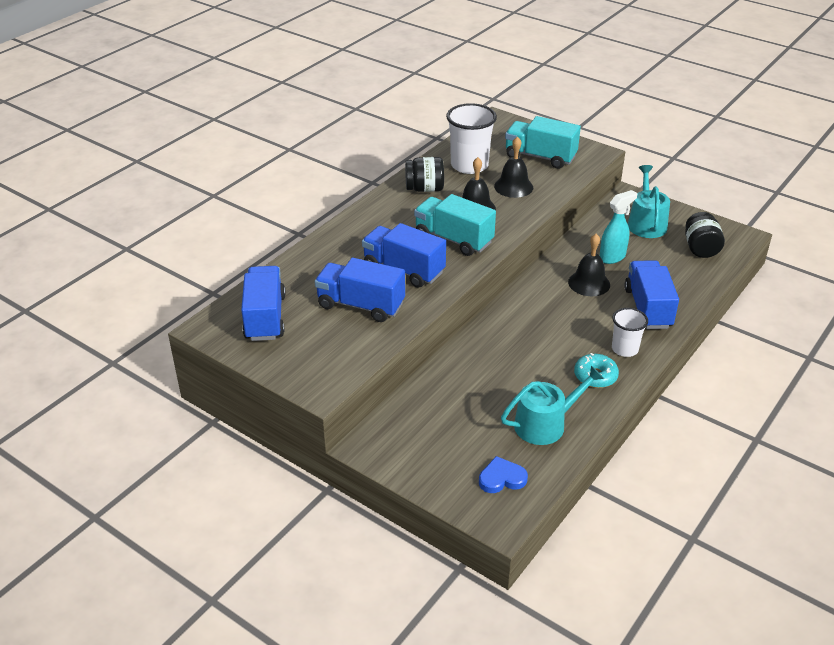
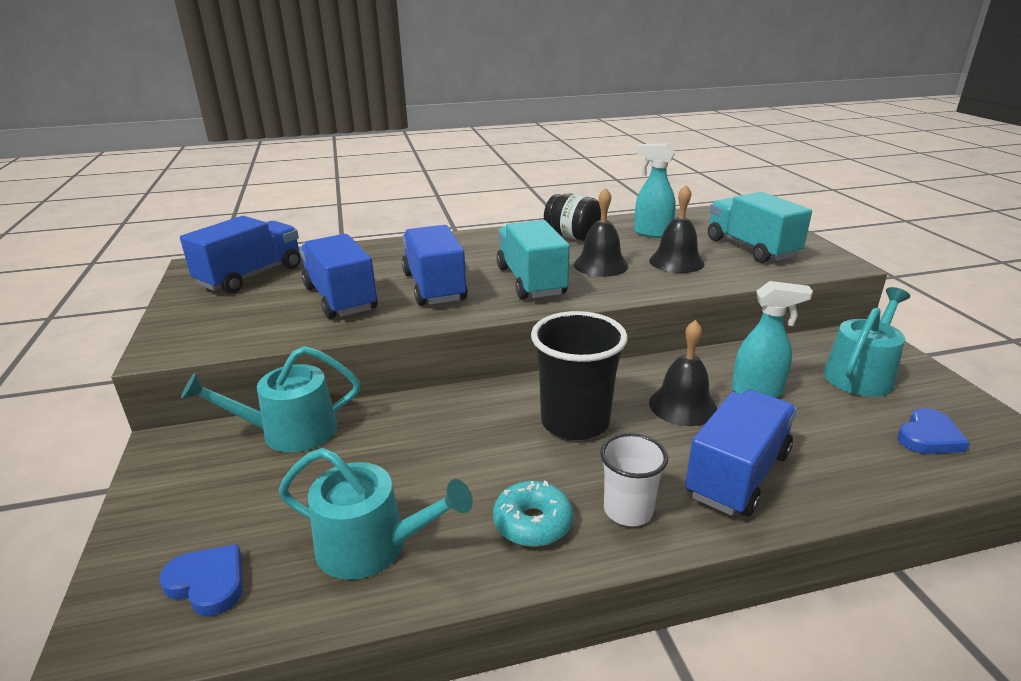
camera: 40 degrees right, 10 degrees down
white cup [446,103,497,174] -> turquoise spray bottle [634,143,676,238]
black jar [685,212,725,258] -> blue heart [897,408,970,454]
none -> turquoise watering can [181,346,360,453]
none -> black cup [531,311,628,440]

